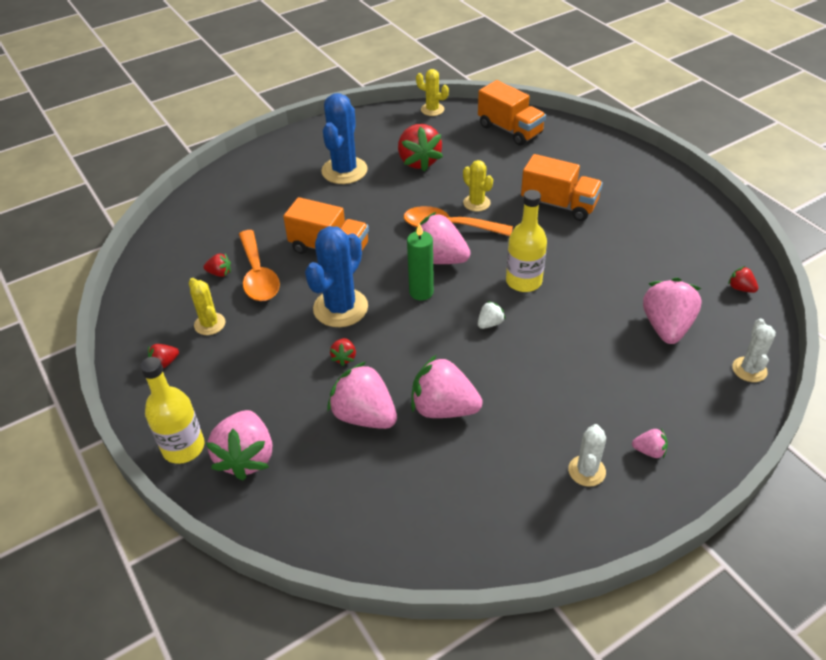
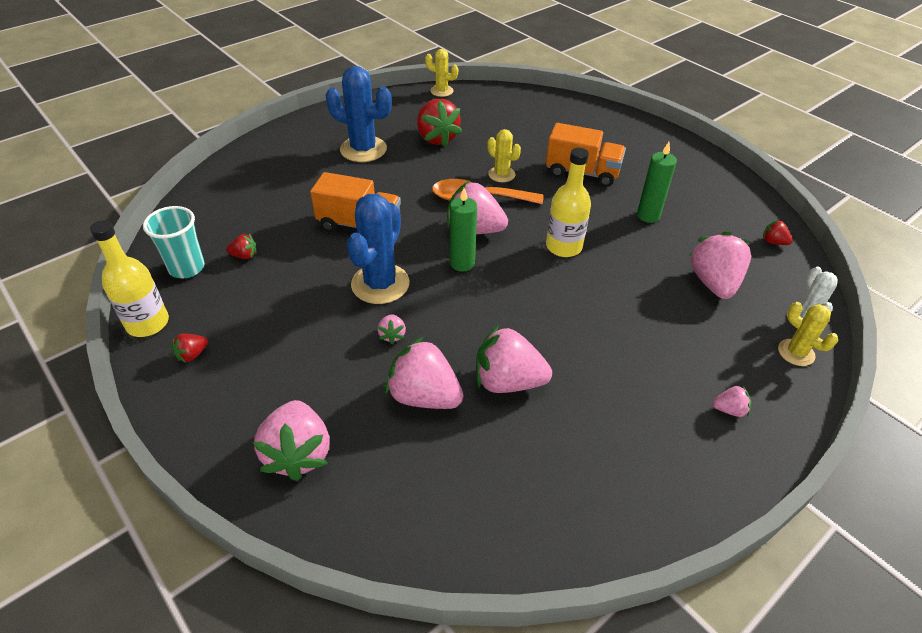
camera: 10 degrees left, 0 degrees up
yellow bottle [140,357,204,464] -> yellow bottle moved to [90,220,169,337]
yellow cactus [189,278,225,335] -> yellow cactus moved to [778,302,838,366]
orange spoon [239,230,280,301] -> none
blue cactus [321,93,368,184] -> blue cactus turned 75 degrees counterclockwise [326,66,392,162]
red strawberry [330,338,356,366] -> pink strawberry [377,314,406,344]
orange truck [478,80,546,146] -> none
white strawberry [478,301,505,329] -> none
white cactus [568,424,606,487] -> none
none -> turquoise cup [143,206,205,278]
none -> green candle [637,142,677,223]

